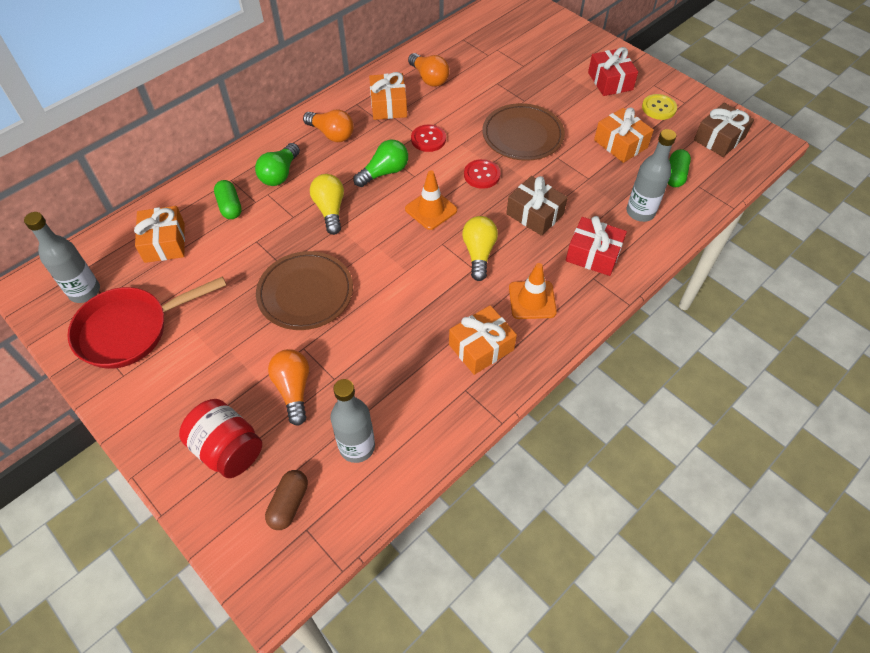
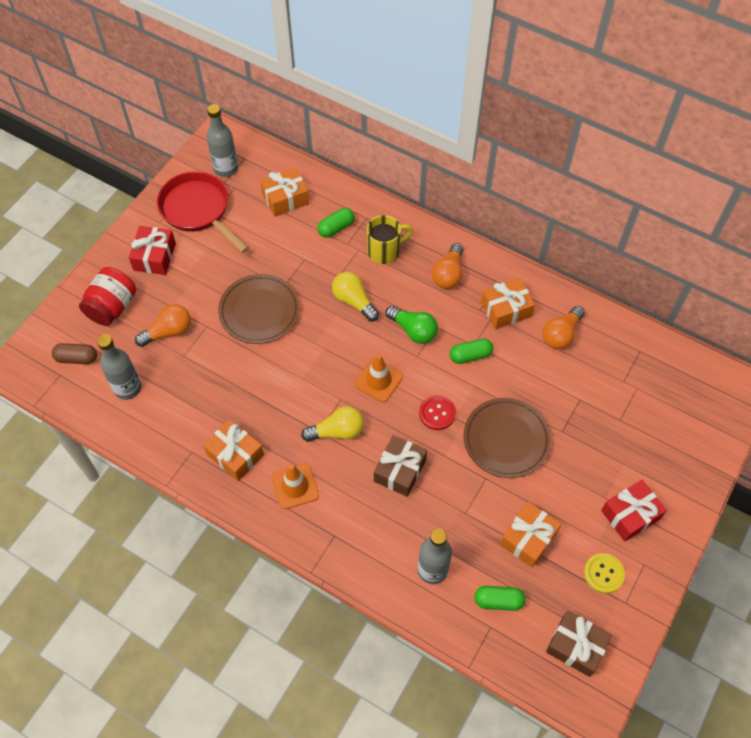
camera: 75 degrees right, 5 degrees up
green light bulb [255,143,300,186] -> yellow mug [367,215,413,264]
yellow light bulb [310,174,344,235] -> yellow light bulb turned 105 degrees counterclockwise [332,272,379,322]
red button [411,125,446,152] -> green capsule [450,338,493,364]
red gift [566,216,627,276] -> red gift moved to [129,226,176,275]

